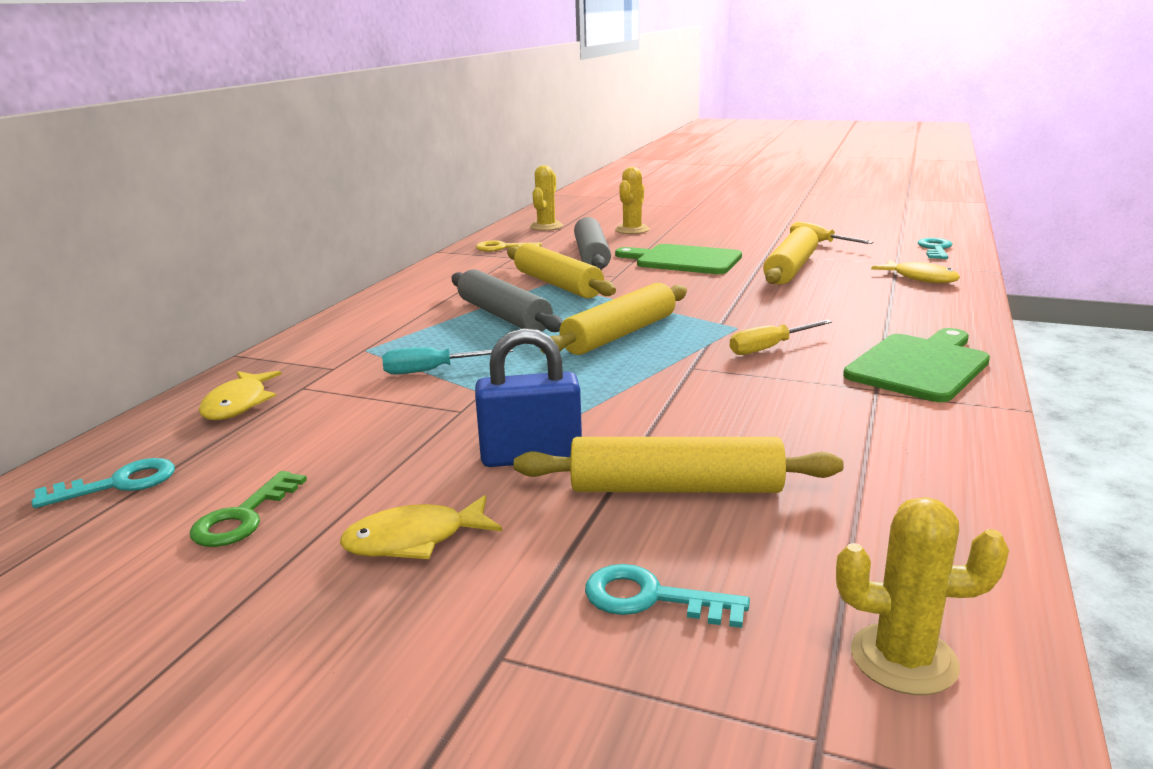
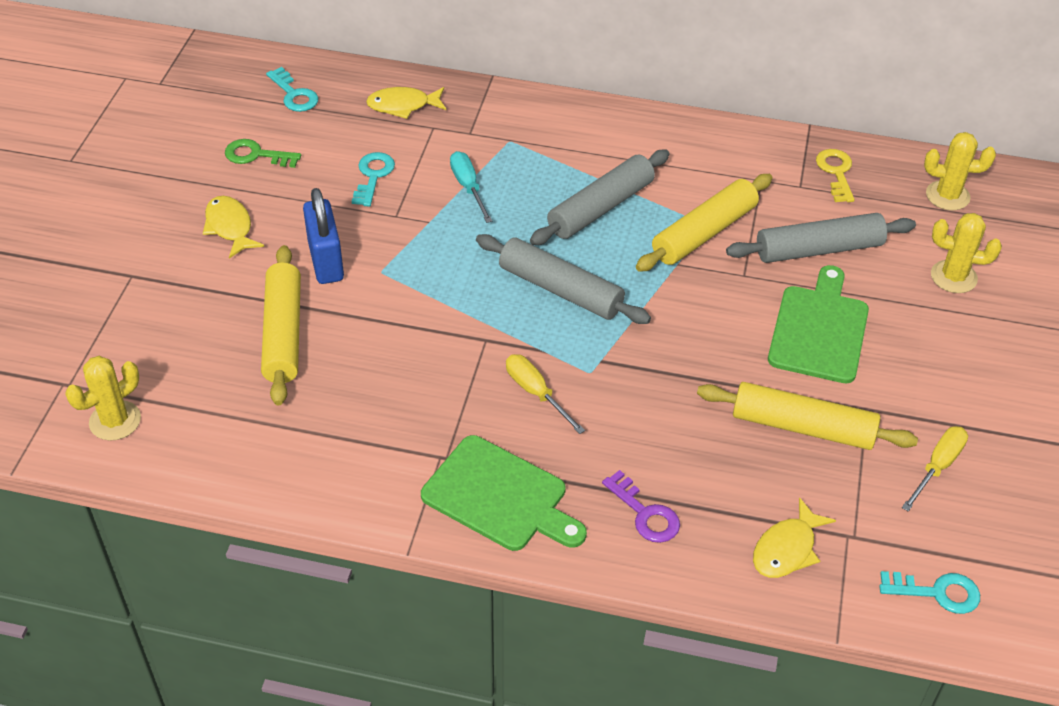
camera: 80 degrees right, 25 degrees up
yellow rolling pin [540,283,687,355] -> grey rolling pin [476,234,651,324]
turquoise key [585,564,750,628] -> turquoise key moved to [352,152,395,207]
yellow cactus [836,497,1009,695] -> yellow cactus turned 45 degrees clockwise [65,356,141,441]
none -> purple key [602,470,680,543]

